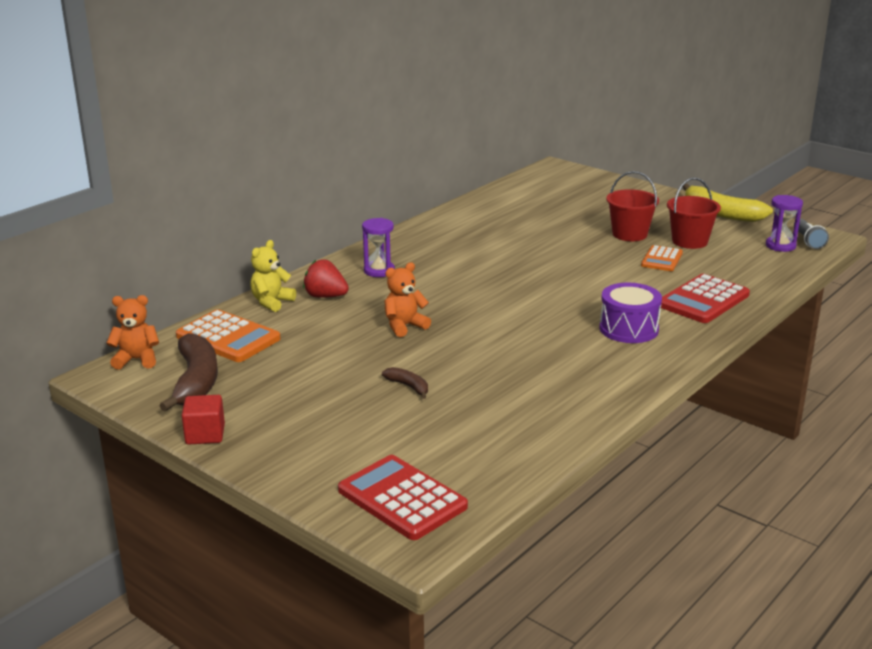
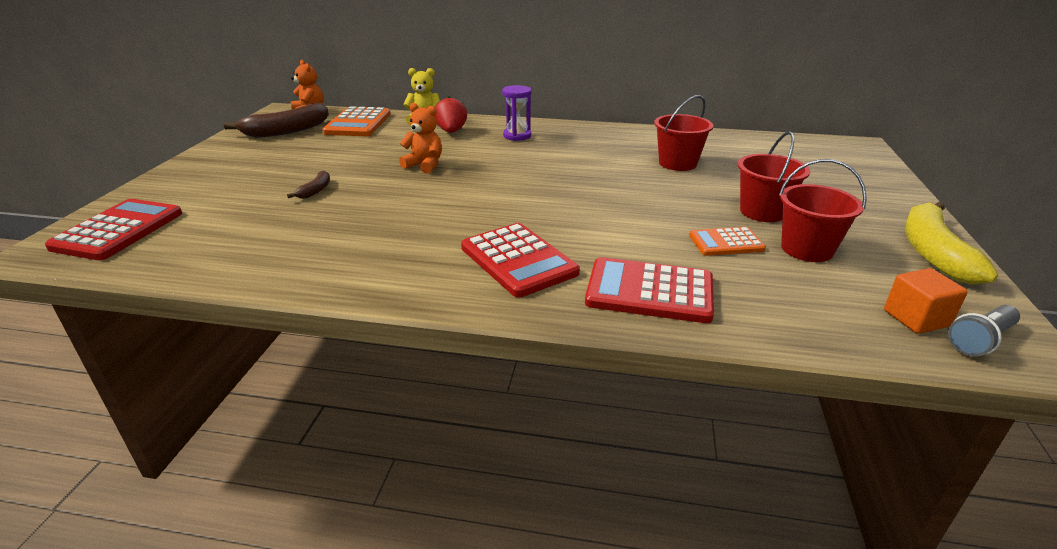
camera: 60 degrees right, 5 degrees up
red cube [182,395,225,445] -> none
purple drum [599,283,662,343] -> red calculator [461,223,580,297]
purple hourglass [766,195,803,252] -> orange cube [884,268,968,334]
none -> red bucket [654,95,713,171]

